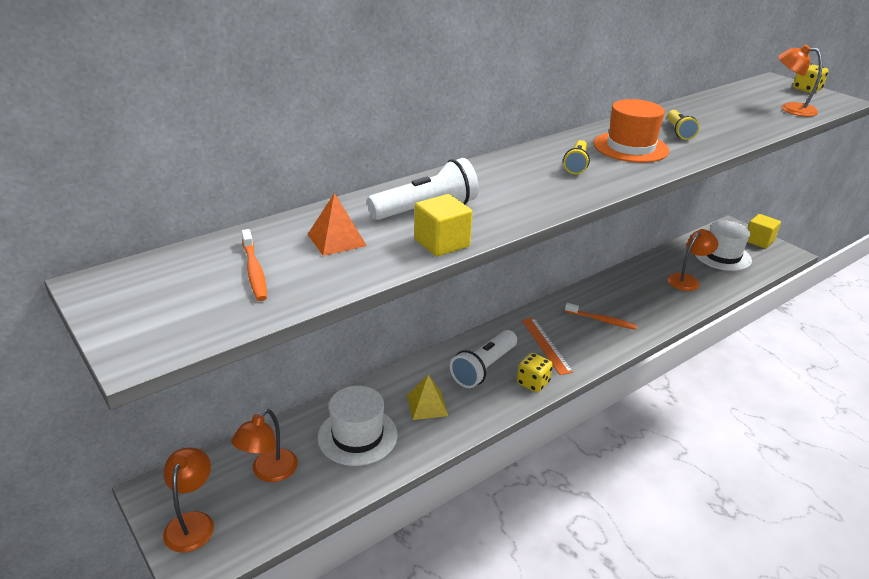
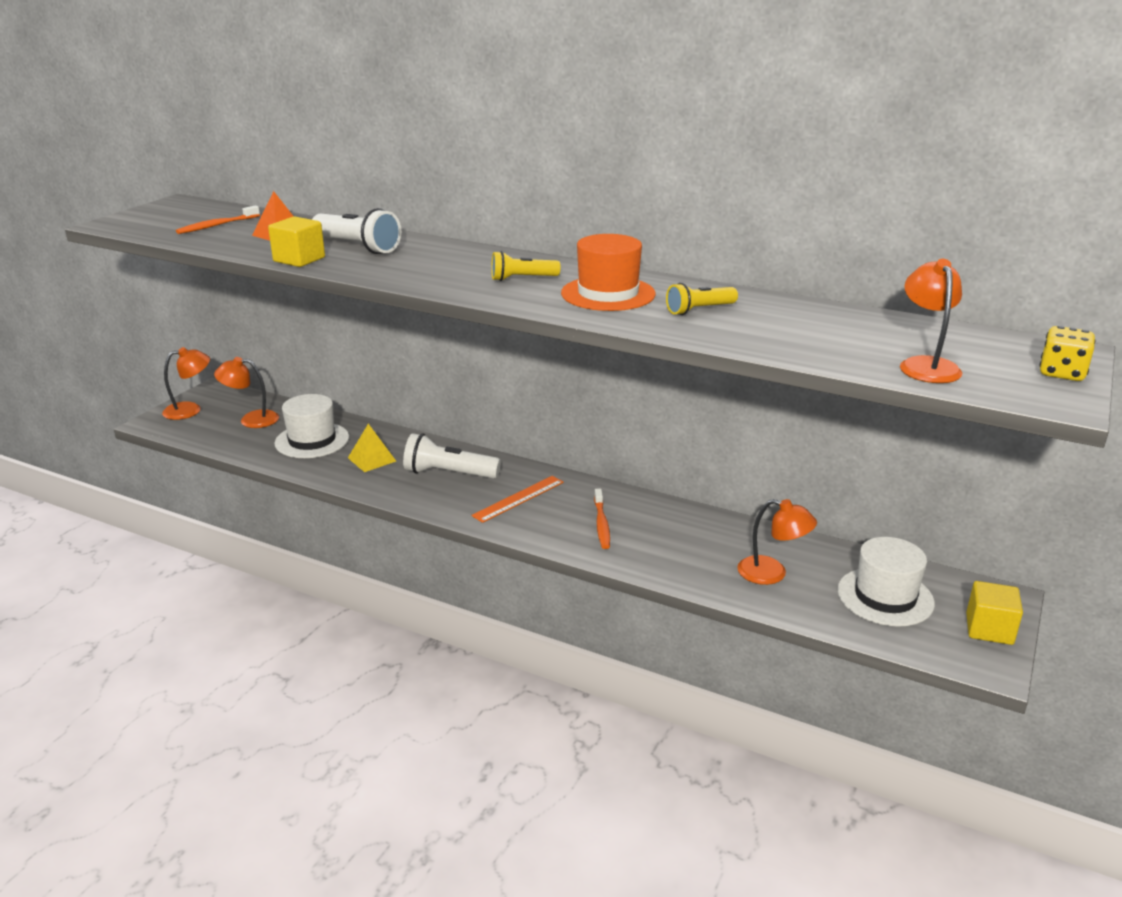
camera: 65 degrees right, 5 degrees down
yellow dice [517,353,553,392] -> none

